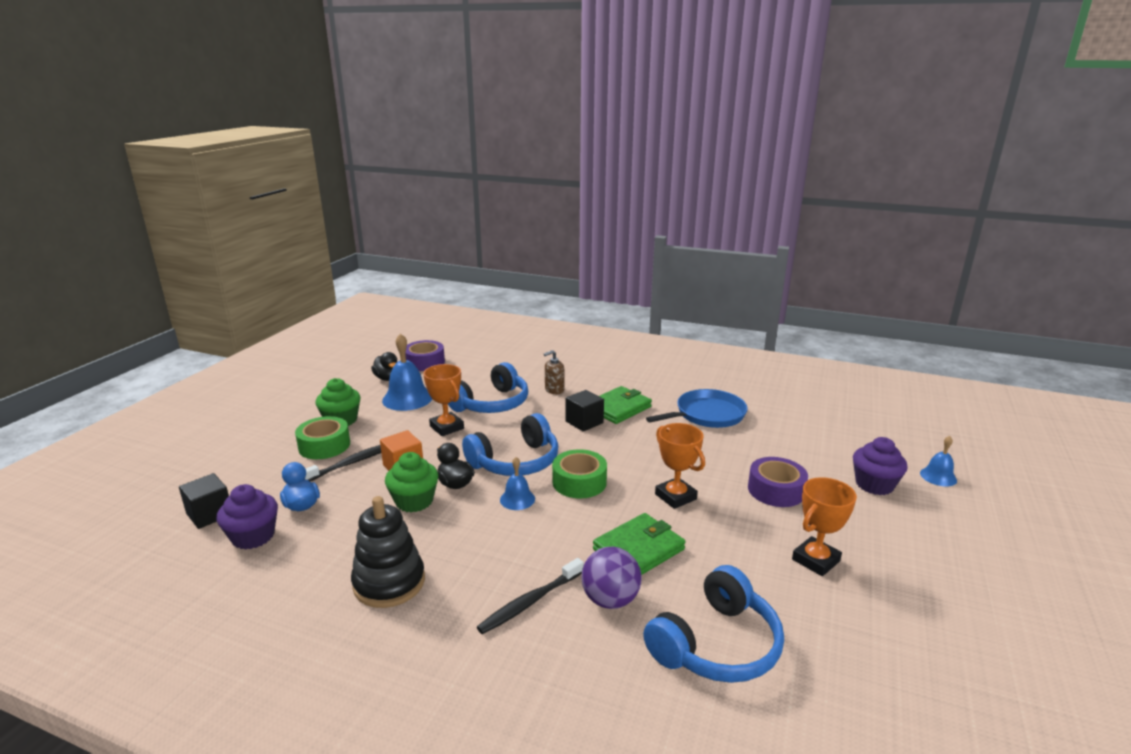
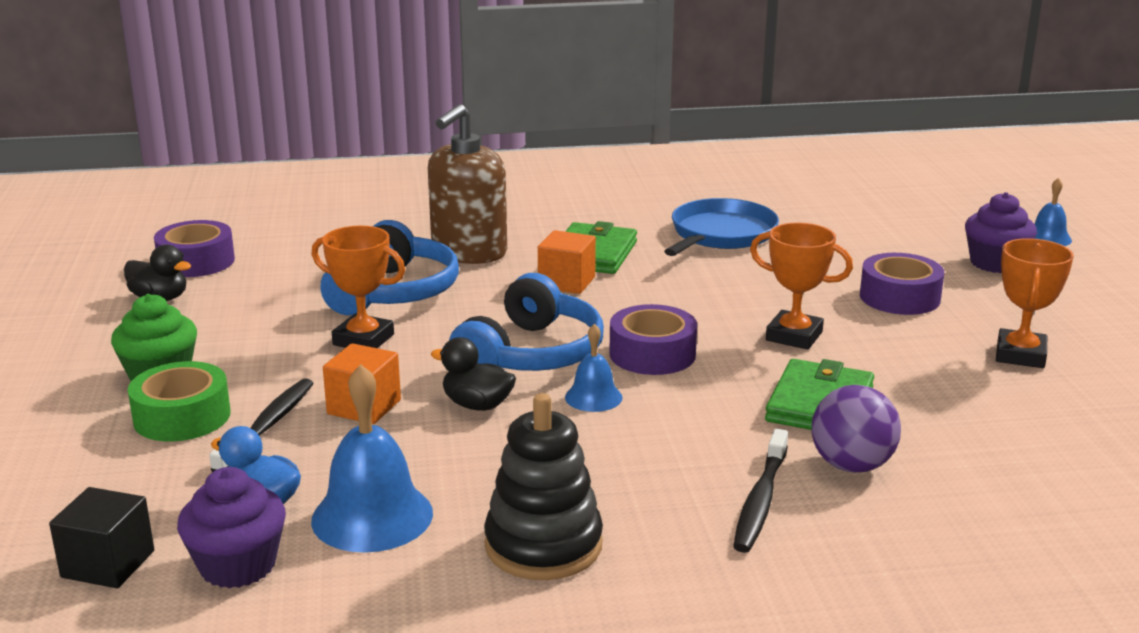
camera: 30 degrees left, 0 degrees up
blue bell [382,333,432,411] -> blue bell moved to [311,364,433,553]
green cupcake [385,452,438,512] -> none
brown soap dispenser [544,350,564,394] -> brown soap dispenser [428,104,507,264], size x2.05
green tape [552,449,607,498] -> purple tape [609,304,697,375]
black cube [566,390,604,432] -> orange cube [538,230,596,294]
blue headphones [643,565,784,683] -> none

